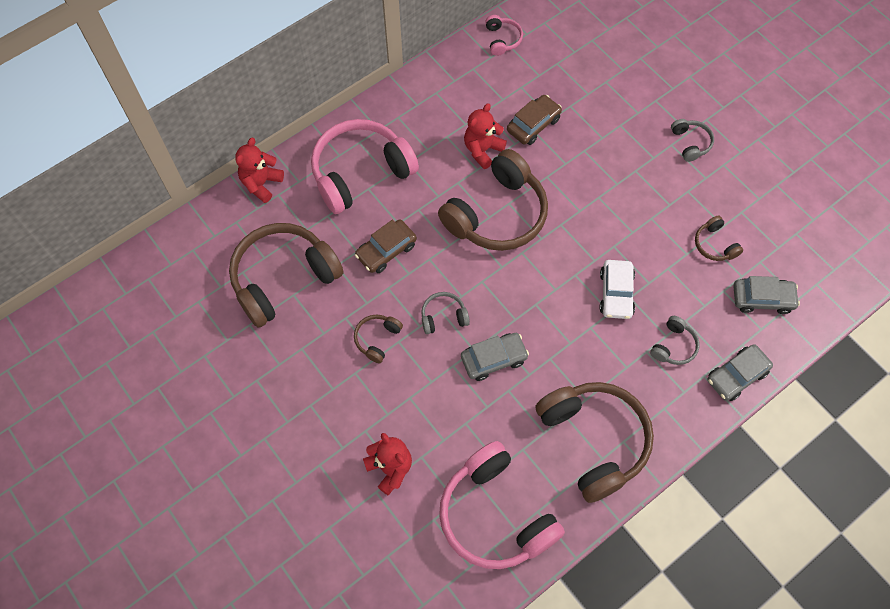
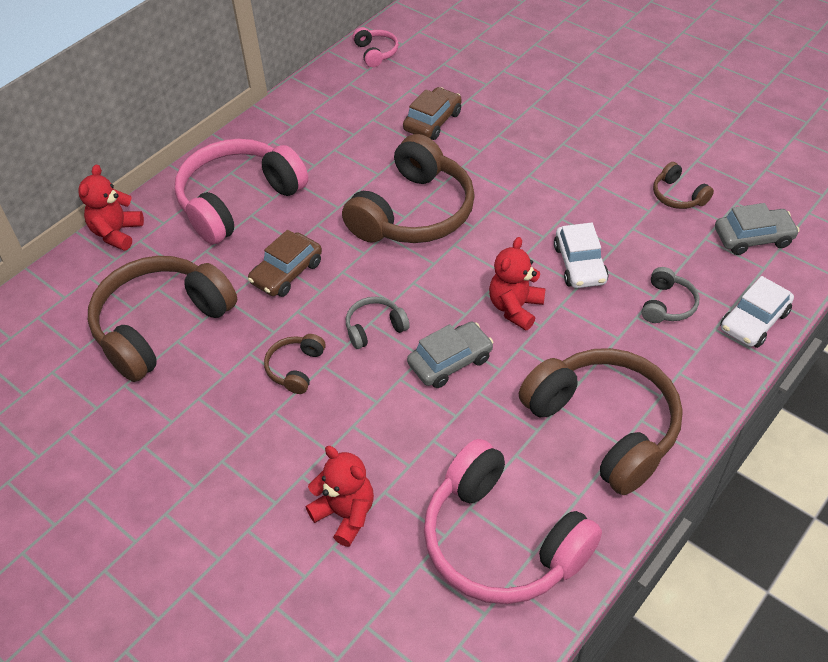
camera: 10 degrees left, 15 degrees down
red teddy bear [464,103,507,169] -> red teddy bear moved to [489,237,546,330]
grey headphones [671,119,714,162] -> none
grey car [707,344,773,401] -> white car [720,276,794,348]

